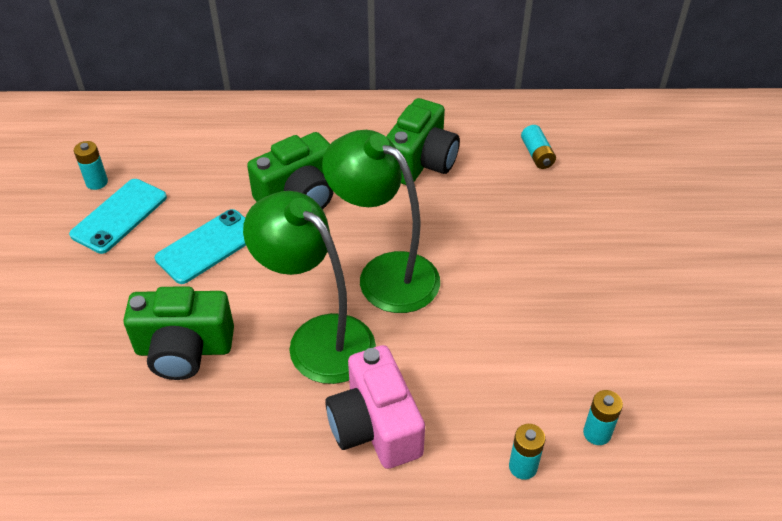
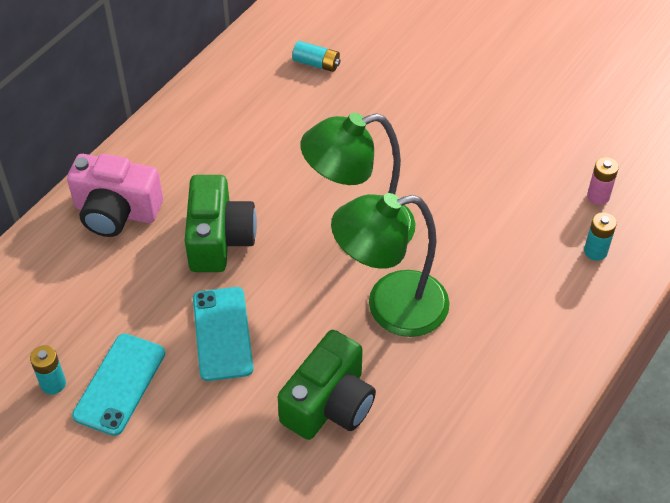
camera: 55 degrees left, 5 degrees up
turquoise phone [69,179,167,254] -> turquoise phone turned 45 degrees clockwise [72,333,165,436]
pink camera [325,345,425,469] -> pink camera moved to [67,154,163,237]
green camera [386,98,460,185] -> none
turquoise battery [583,390,623,445] -> pink battery [587,157,619,205]

